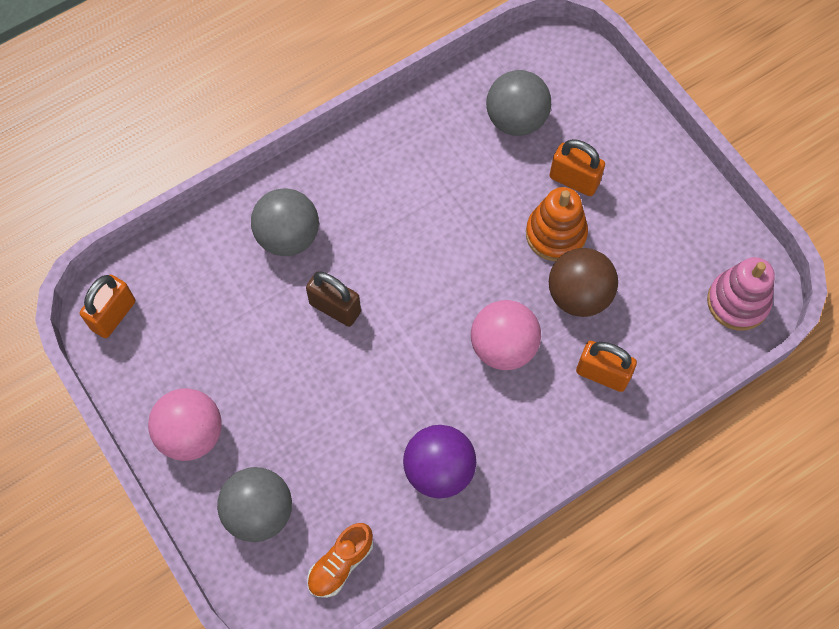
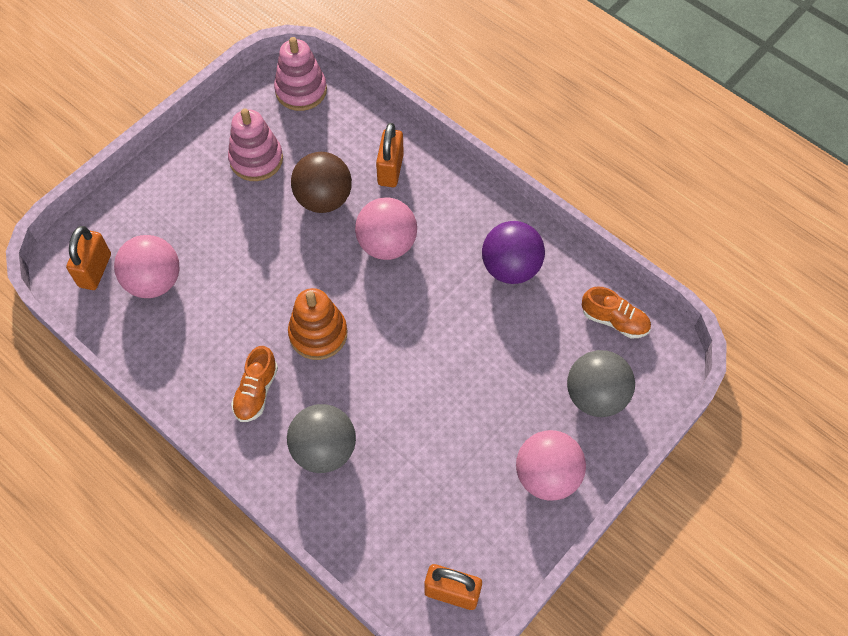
camera: 105 degrees left, 5 degrees down
brown padlock [306,272,361,327] -> none
grey ball [486,70,551,136] -> pink ball [114,235,180,298]
orange stacking toy [526,187,588,261] -> orange stacking toy moved to [288,288,347,360]
orange padlock [550,139,605,196] -> orange padlock moved to [66,226,111,290]
none -> pink stacking toy [228,108,283,181]
none -> orange shoe [231,346,278,422]

